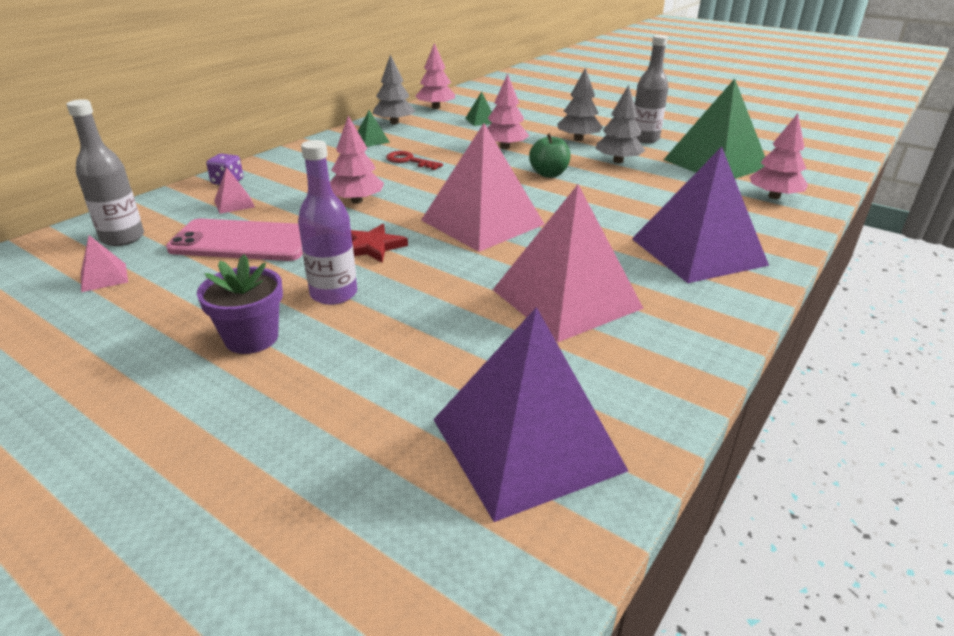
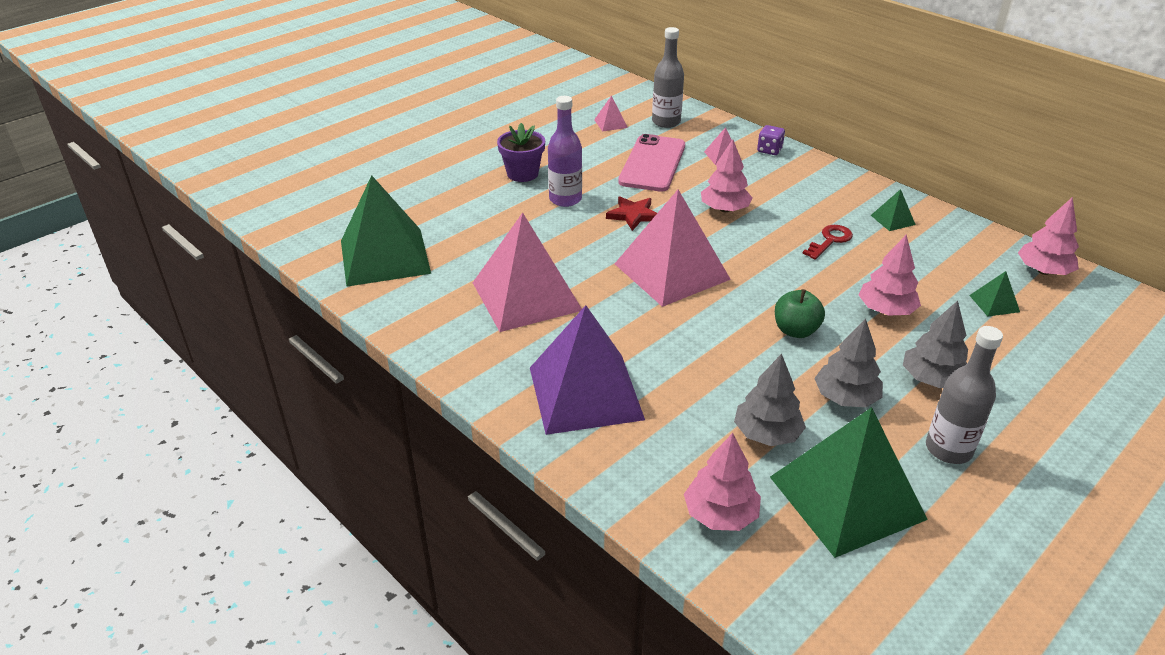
camera: 100 degrees right, 5 degrees up
grey tree [373,55,416,124] -> grey tree moved to [734,354,806,446]
purple pyramid [433,307,628,522] -> green pyramid [341,175,431,287]

